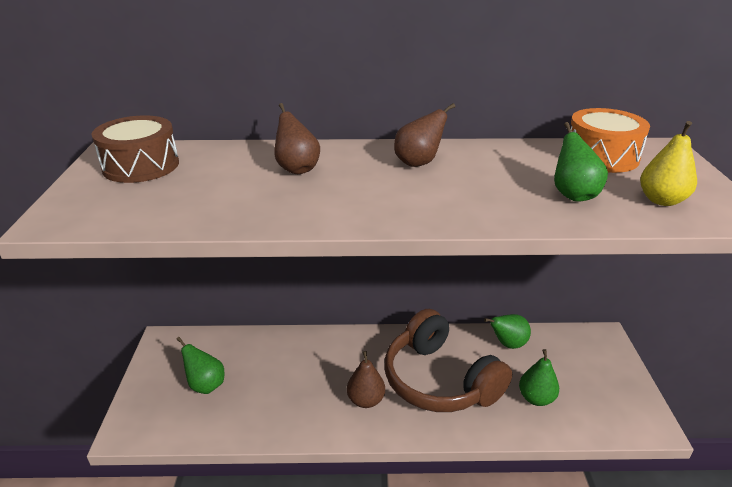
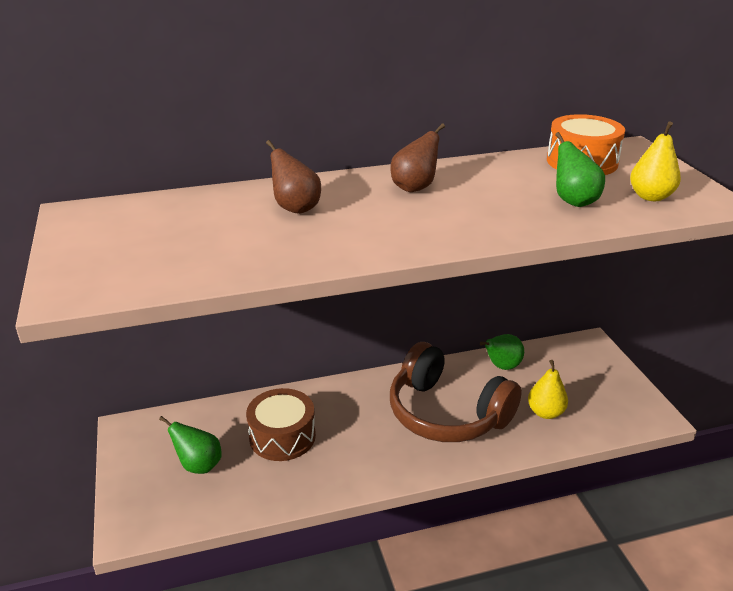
camera: 15 degrees left, 0 degrees up
brown drum [91,115,179,183] -> brown drum moved to [246,388,316,461]
brown pear [347,351,385,408] -> none
green pear [519,349,559,406] -> yellow pear [528,360,568,419]

